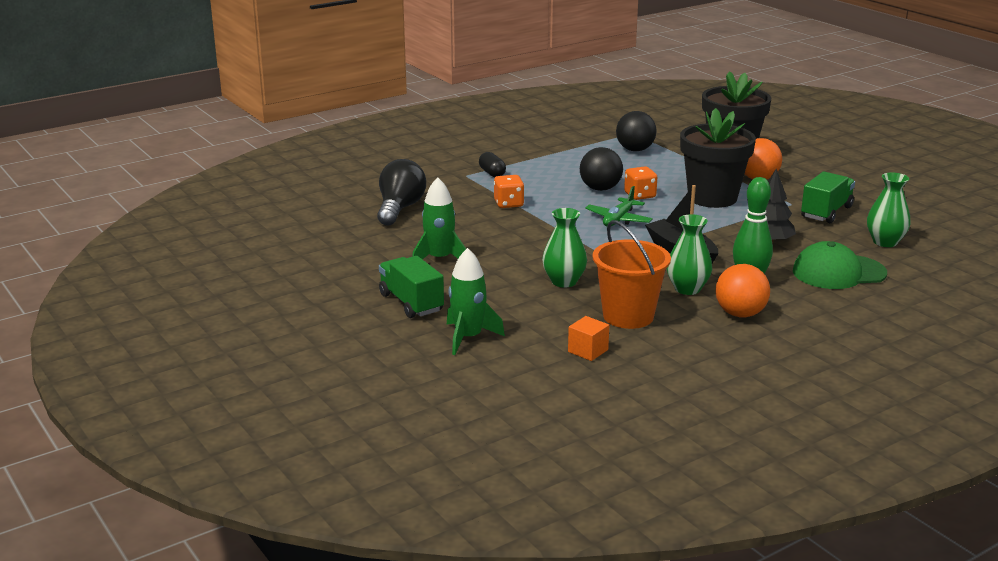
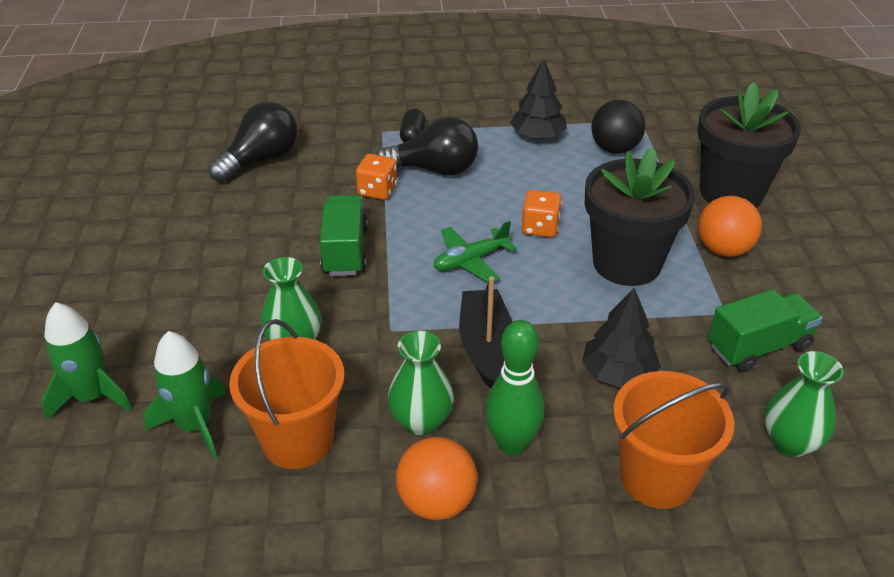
camera: 30 degrees right, 15 degrees up
green truck [379,256,444,318] -> green truck moved to [320,195,368,276]
green rocket [412,177,466,259] -> green rocket moved to [144,331,226,459]
orange cube [568,316,609,361] -> none
black ball [580,147,623,191] -> none
green cap [793,241,887,289] -> orange bucket [613,371,734,509]
none -> black light bulb [375,117,478,176]
none -> black tree [510,59,567,140]

